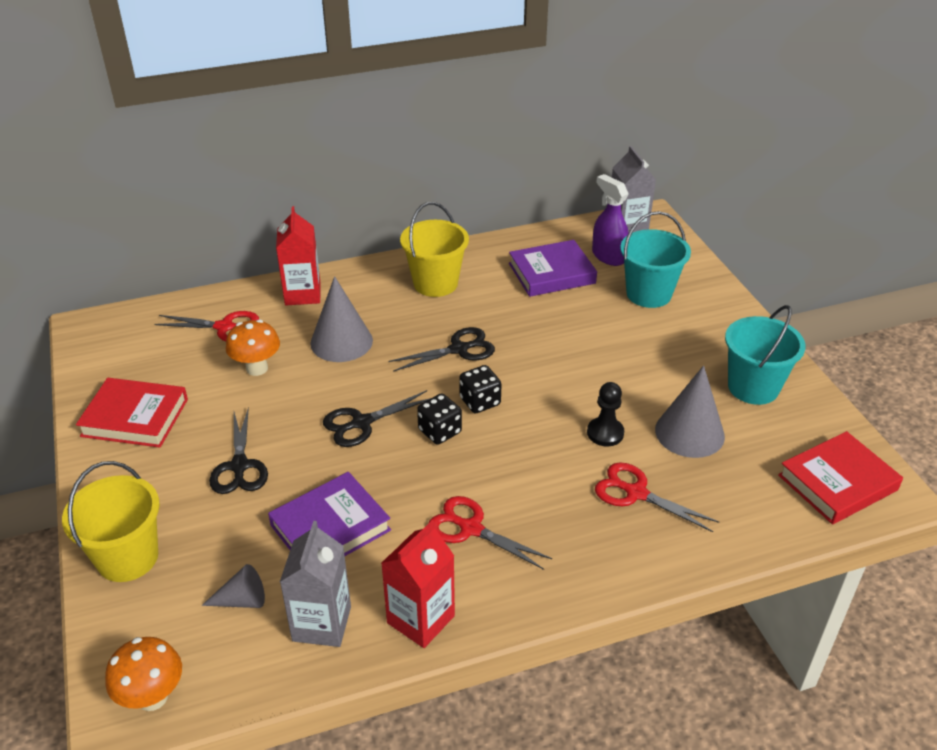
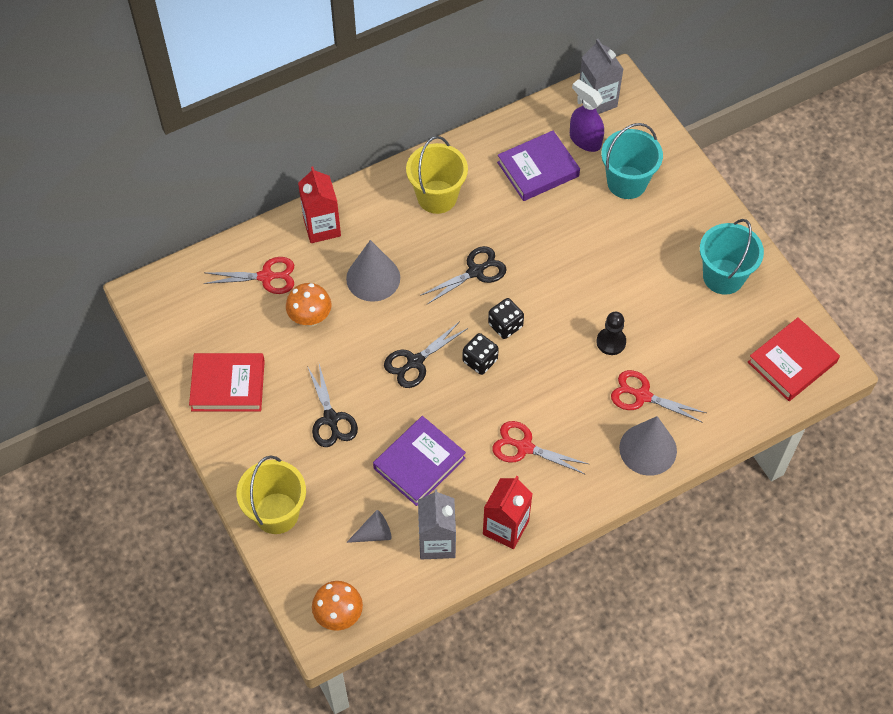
camera: 10 degrees left, 20 degrees up
grey cone [655,365,725,458] -> grey cone moved to [619,416,677,476]

